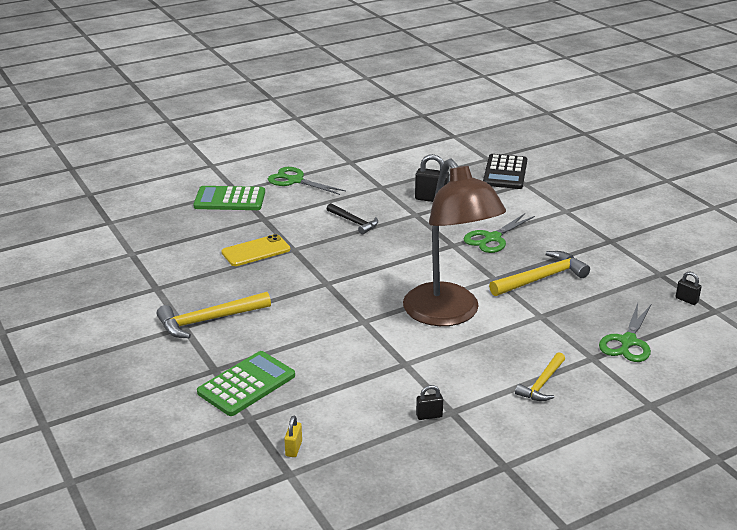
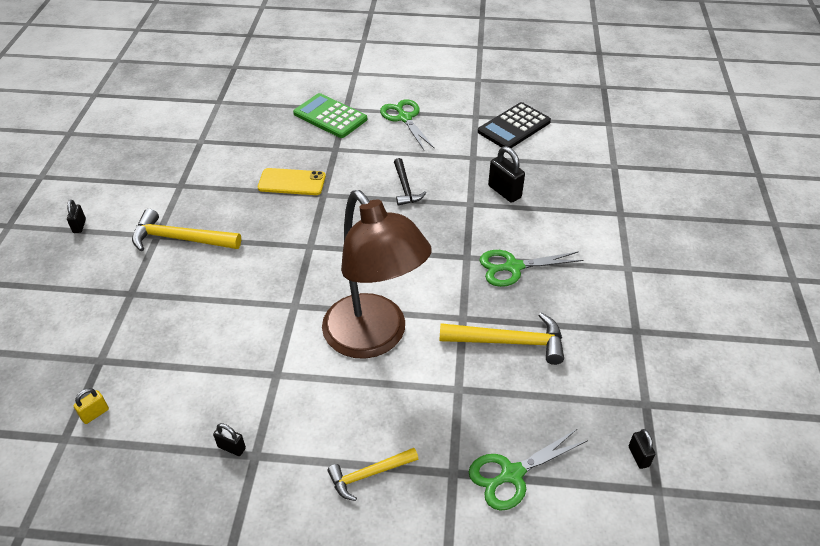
camera: 35 degrees right, 15 degrees up
green calculator [197,351,295,416] -> none
brown lamp [403,159,506,326] -> brown lamp turned 45 degrees counterclockwise [322,190,432,359]
black calculator [483,154,527,189] -> black calculator moved to [478,102,551,148]
none -> black padlock [67,200,86,233]

